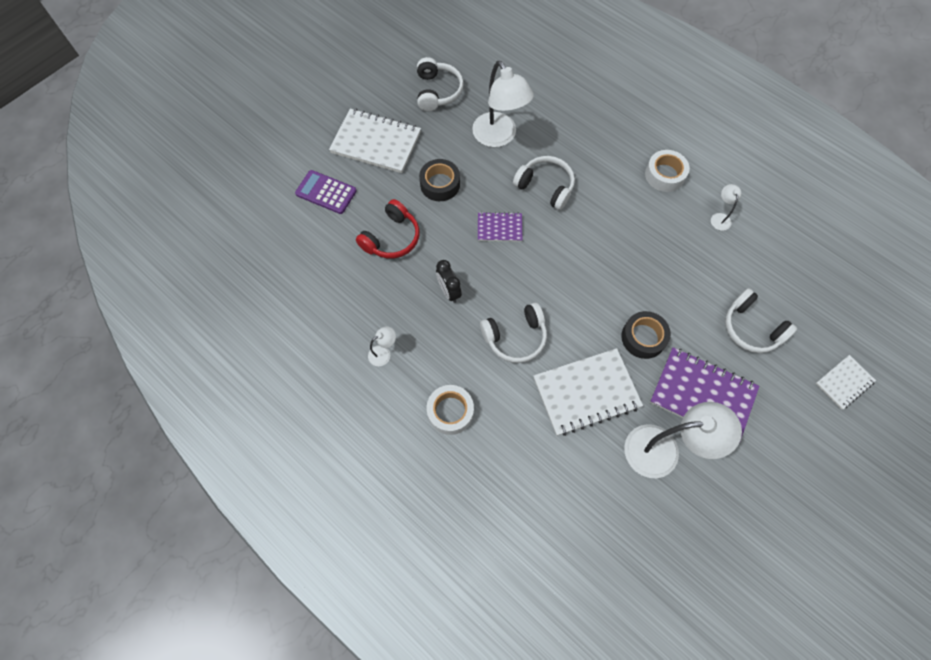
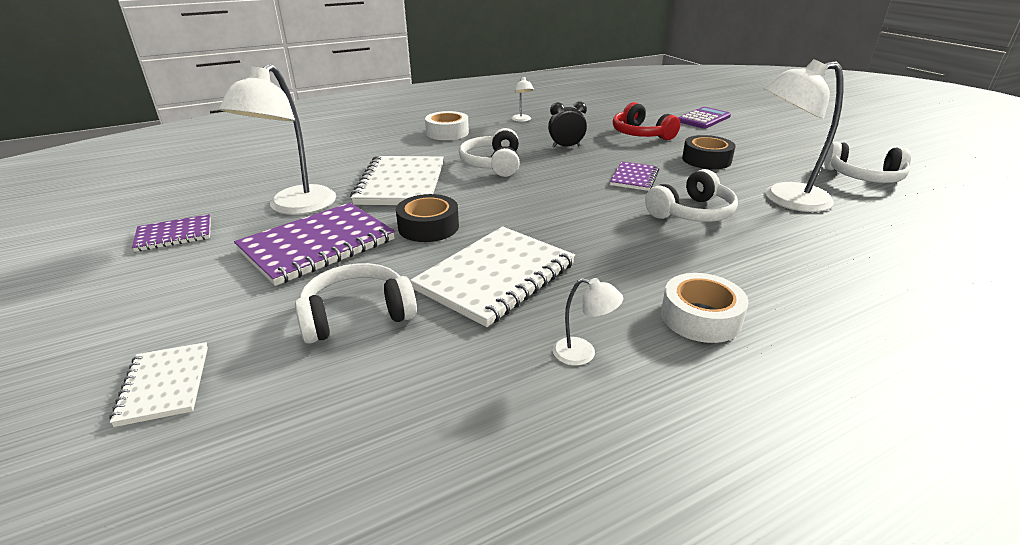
camera: 110 degrees right, 35 degrees down
white notebook [329,109,421,173] -> white notebook moved to [410,226,575,327]
none -> purple notebook [132,214,211,252]

